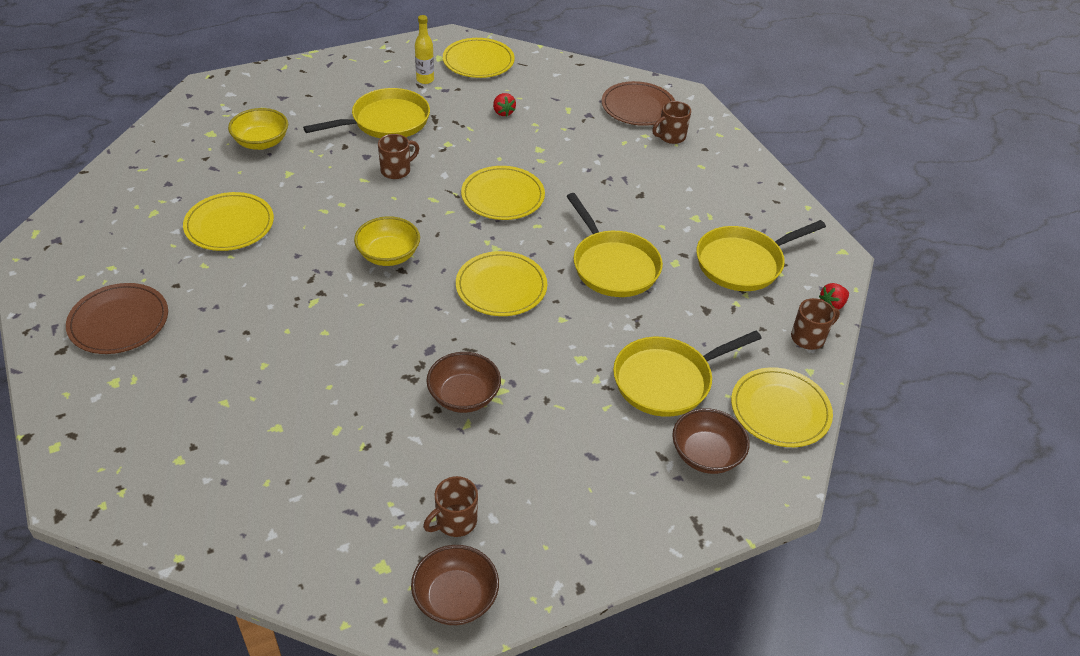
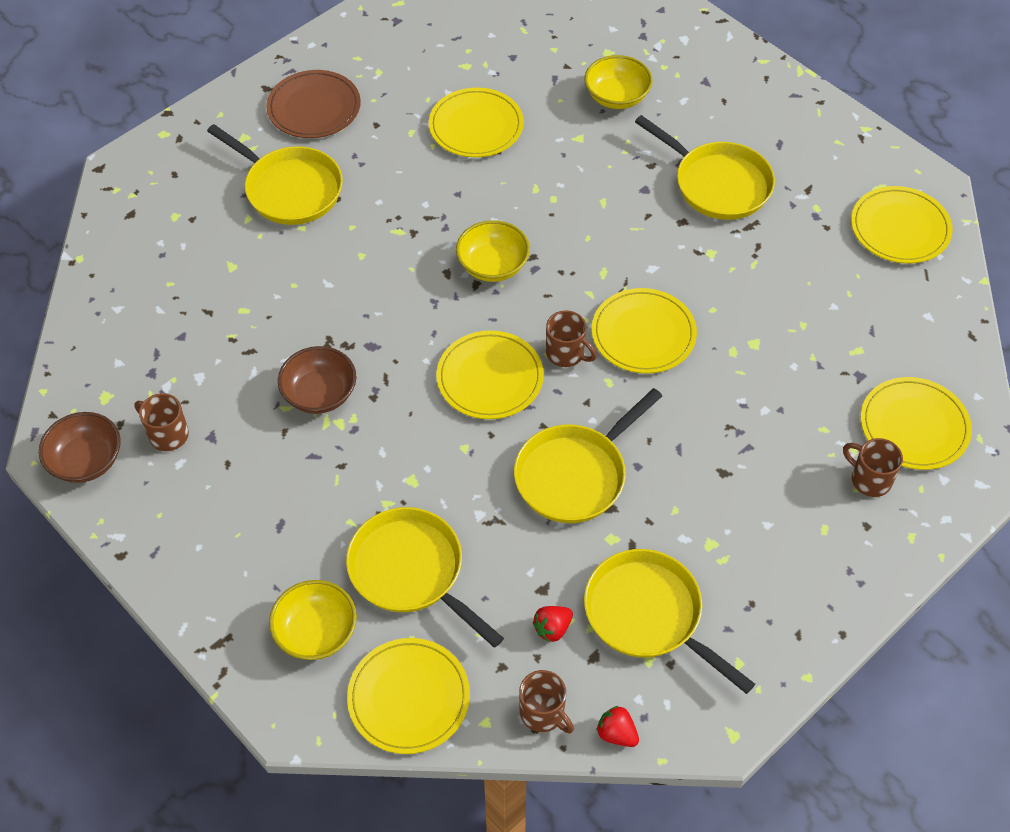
camera: 75 degrees right, 10 degrees up
brown mug [378,134,419,179] -> brown mug moved to [546,310,597,367]
yellow bottle [415,15,434,84] -> none
red strawberry [493,93,516,116] -> red strawberry moved to [533,606,573,643]
brown plate [602,81,675,126] -> yellow plate [861,377,972,470]
brown bowl [672,408,749,474] -> yellow bowl [269,580,357,660]
none -> yellow pan [207,124,343,225]

